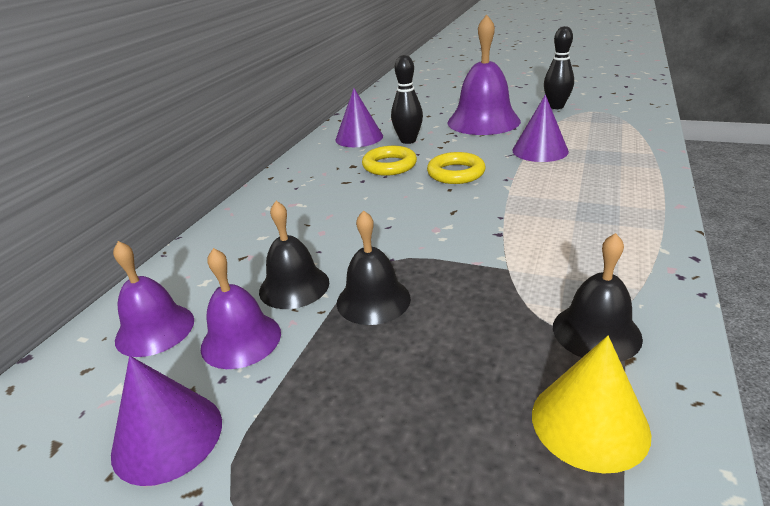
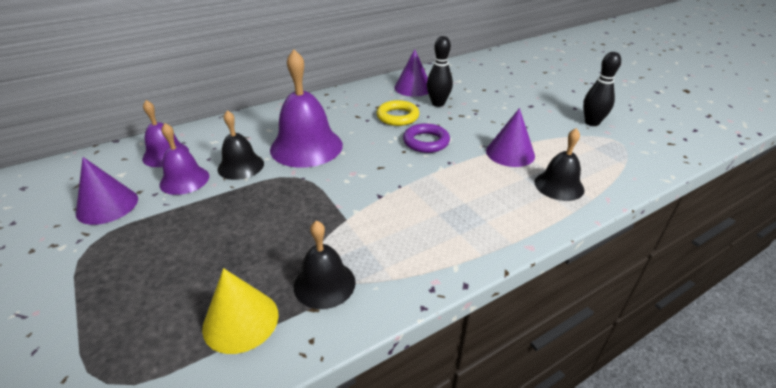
camera: 35 degrees right, 5 degrees up
black bell [337,210,411,325] -> black bell moved to [534,128,585,201]
yellow ring [427,152,486,184] -> purple ring [403,123,450,153]
purple bell [447,14,521,135] -> purple bell moved to [270,49,343,168]

